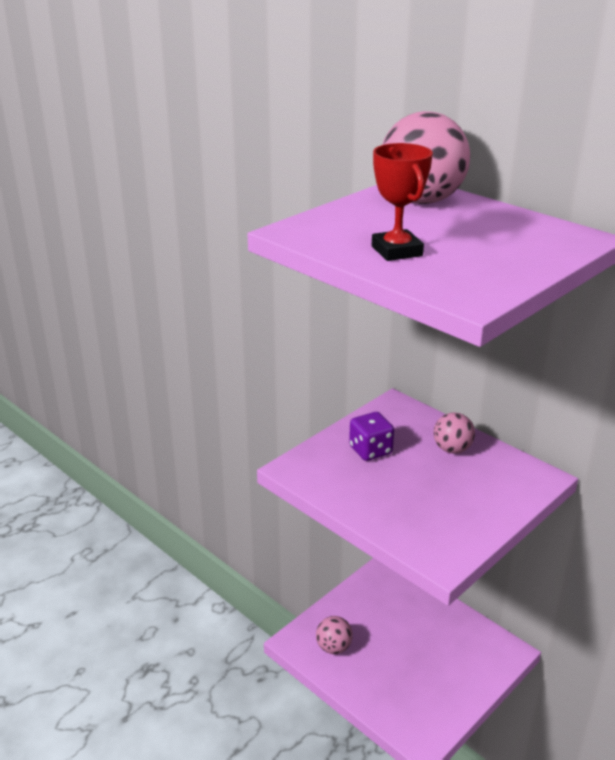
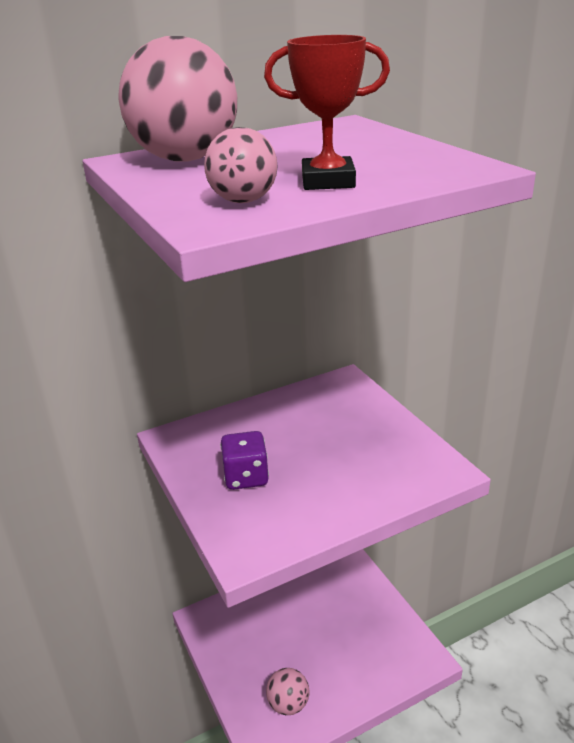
camera: 70 degrees left, 0 degrees up
pink ball [433,412,475,454] -> pink ball moved to [204,127,278,203]

